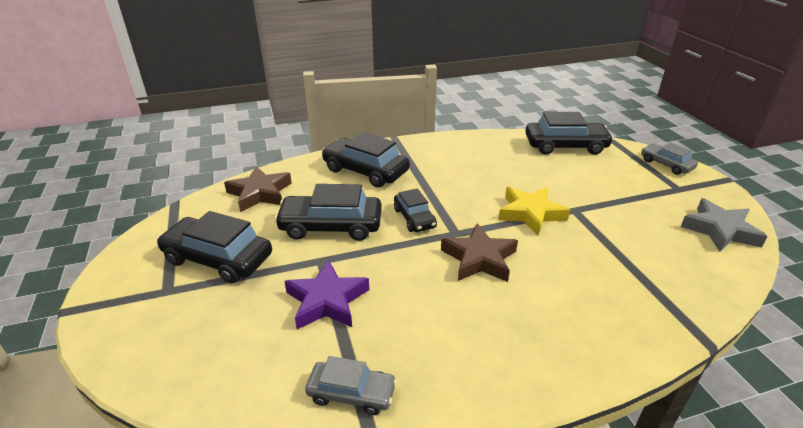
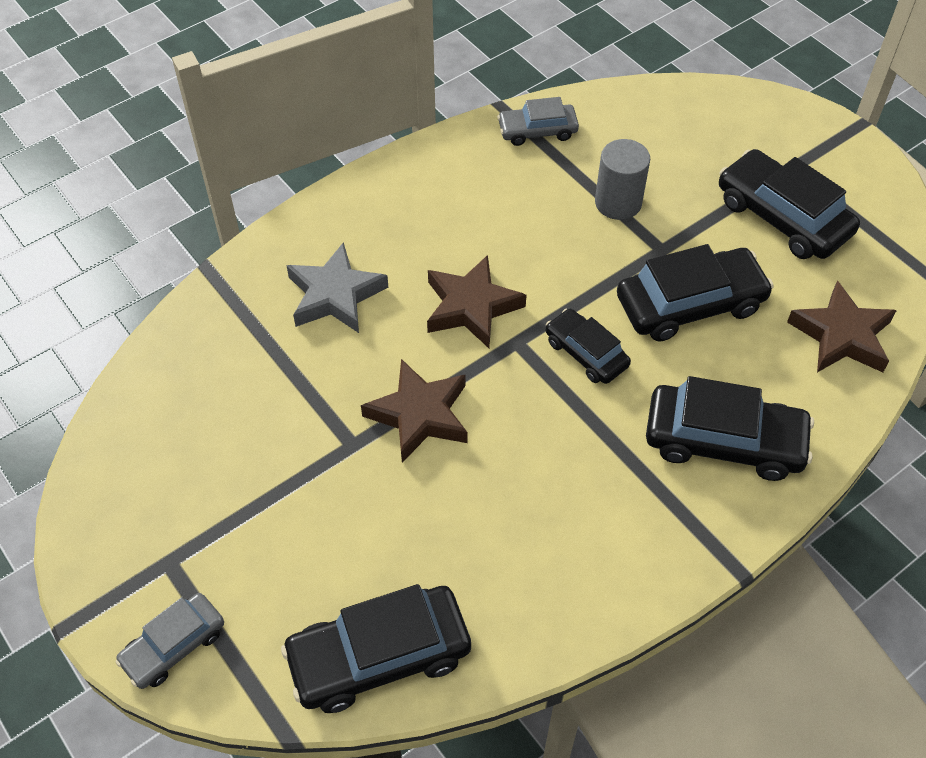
camera: 160 degrees right, 20 degrees up
black car [157,211,272,283] -> black car turned 135 degrees counterclockwise [719,149,860,259]
purple star [284,260,369,329] -> grey cylinder [595,139,650,220]
yellow star [498,187,570,236] -> brown star [361,359,467,463]
grey car [641,142,698,175] -> grey car turned 105 degrees clockwise [116,593,224,689]
grey star [681,198,768,252] -> grey star moved to [286,242,388,333]

